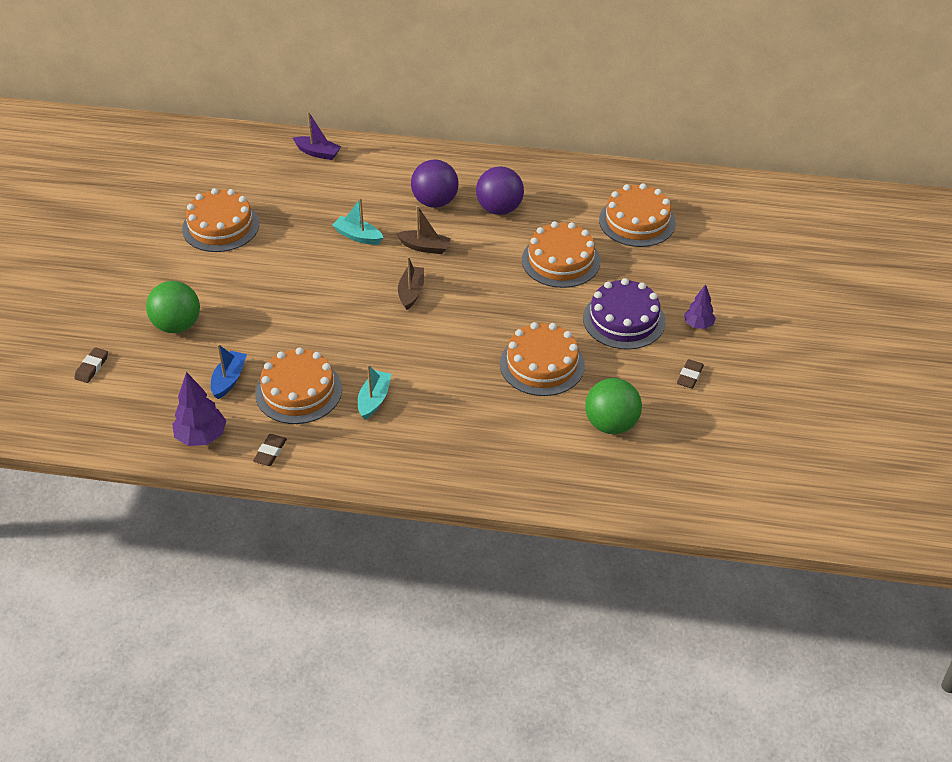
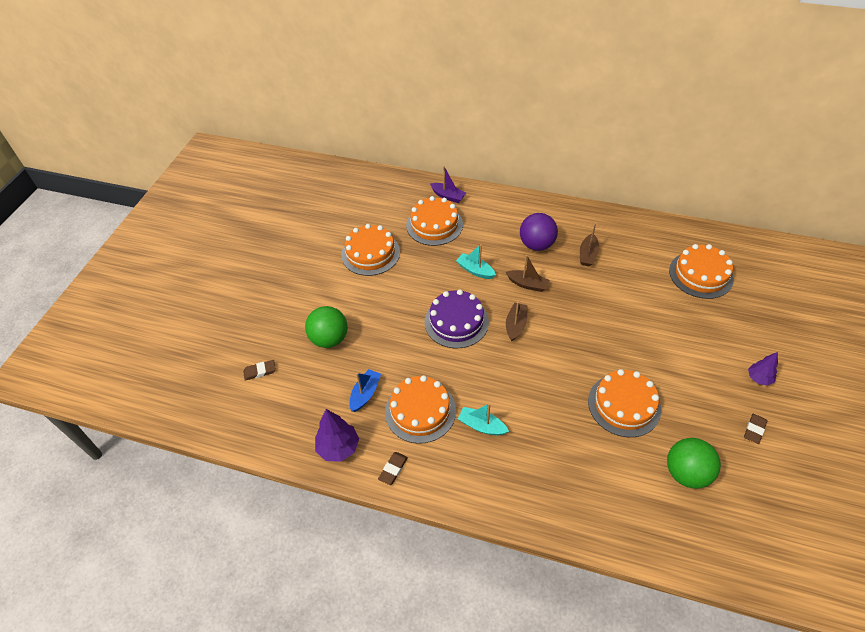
camera: 10 degrees right, 5 degrees up
brown eraser [74,347,108,383] -> brown eraser turned 45 degrees clockwise [243,360,276,381]
turquoise boat [358,364,392,420] -> turquoise boat turned 90 degrees counterclockwise [458,403,509,435]
purple ball [476,166,524,215] -> brown boat [580,223,599,267]
orange cake [522,221,600,288] -> orange cake moved to [406,196,463,246]
purple cake [583,278,665,350] -> purple cake moved to [425,289,489,348]

